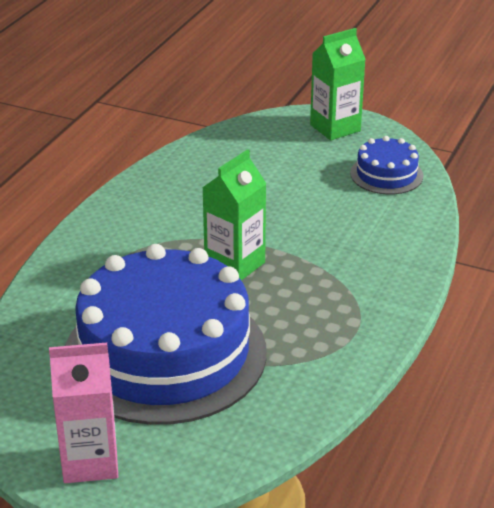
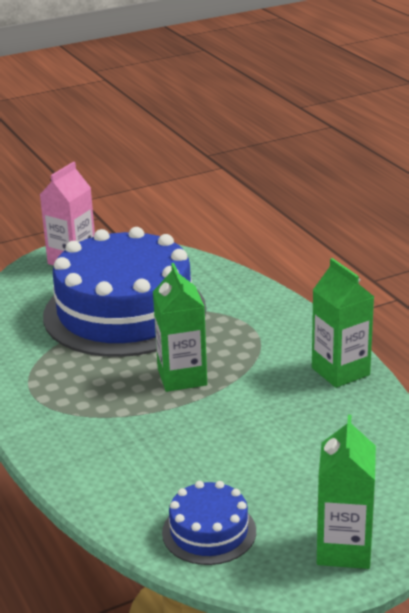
camera: 130 degrees right, 5 degrees down
none -> green carton [312,258,374,388]

